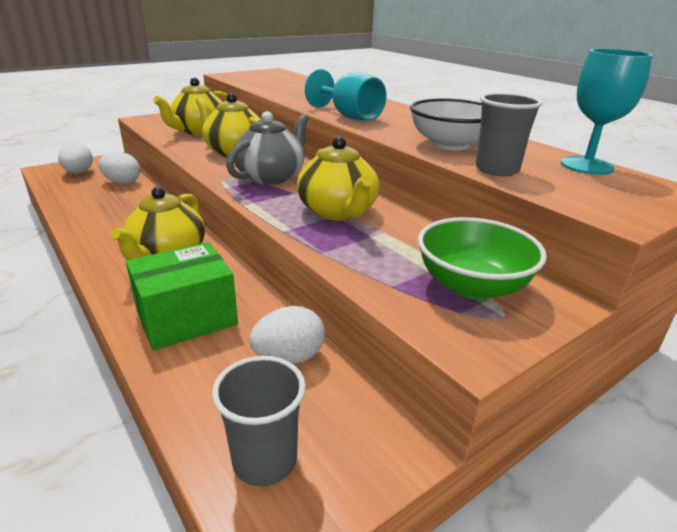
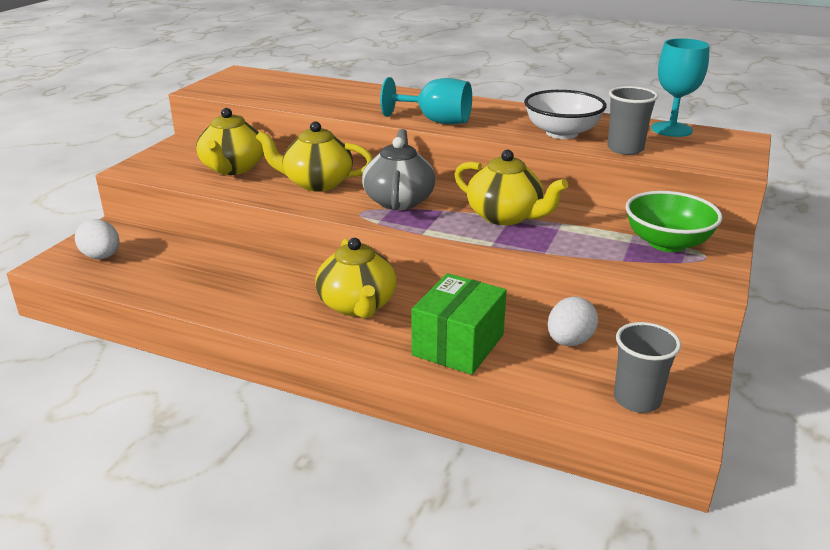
camera: 30 degrees left, 0 degrees up
white egg [98,152,140,184] -> none

